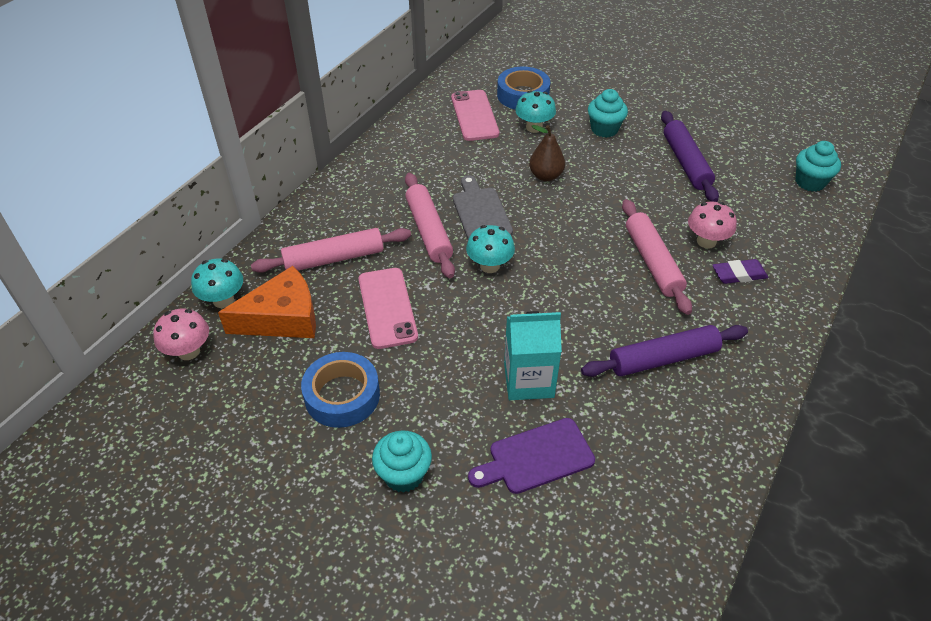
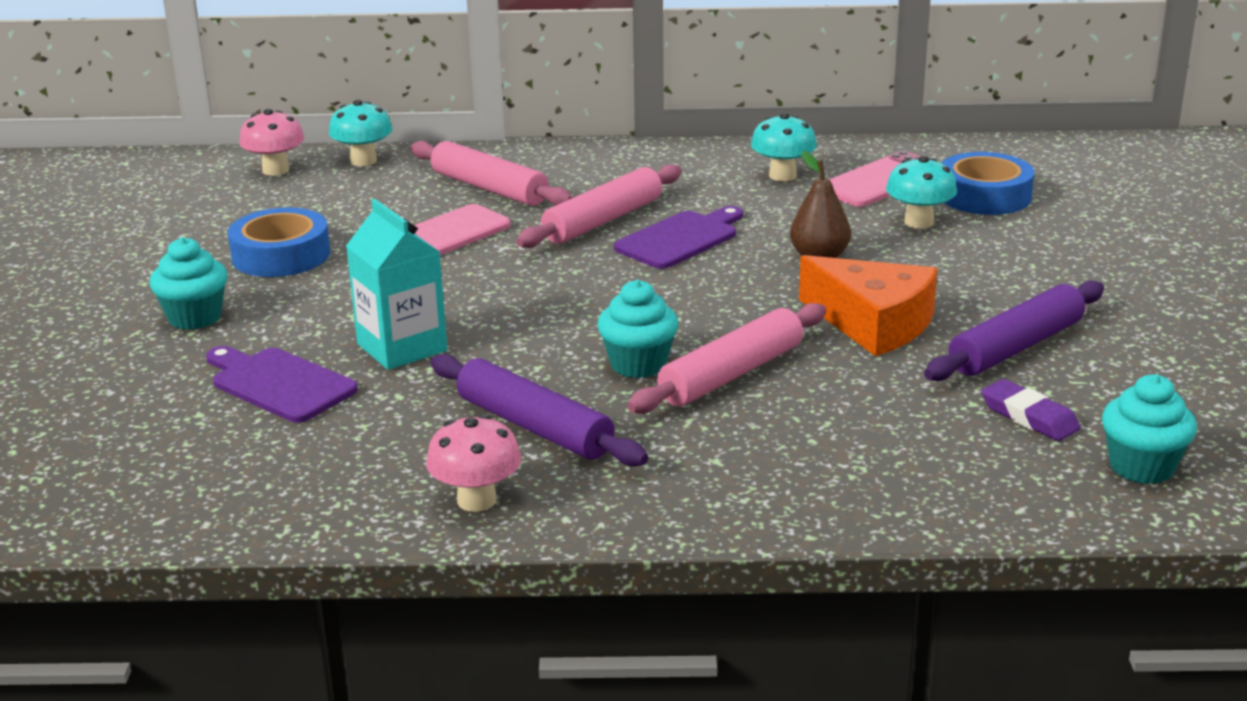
camera: 60 degrees right, 20 degrees down
orange cheese [218,266,316,338] -> orange cheese moved to [799,255,938,356]
grey cutting board [453,175,513,239] -> purple cutting board [614,206,743,269]
turquoise mushroom [466,225,515,273] -> turquoise mushroom moved to [751,113,817,181]
turquoise cupcake [588,89,628,138] -> turquoise cupcake moved to [598,280,678,378]
pink mushroom [688,202,737,249] -> pink mushroom moved to [426,414,521,512]
purple eraser [712,259,768,284] -> purple eraser moved to [982,379,1080,441]

